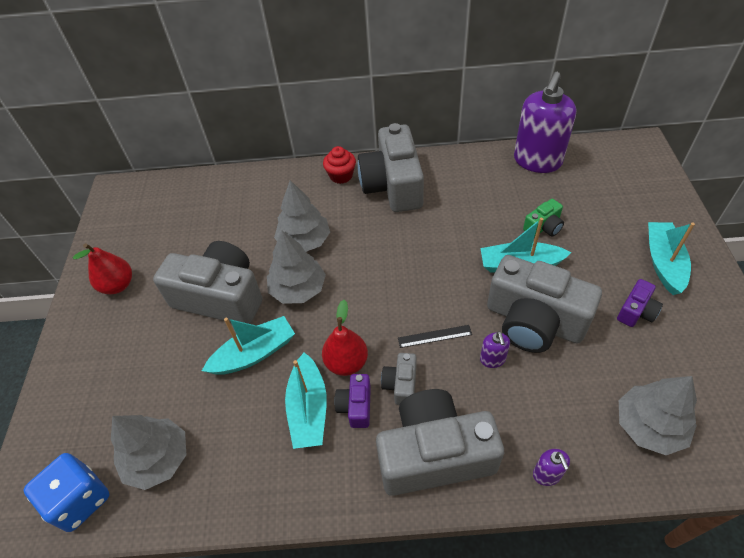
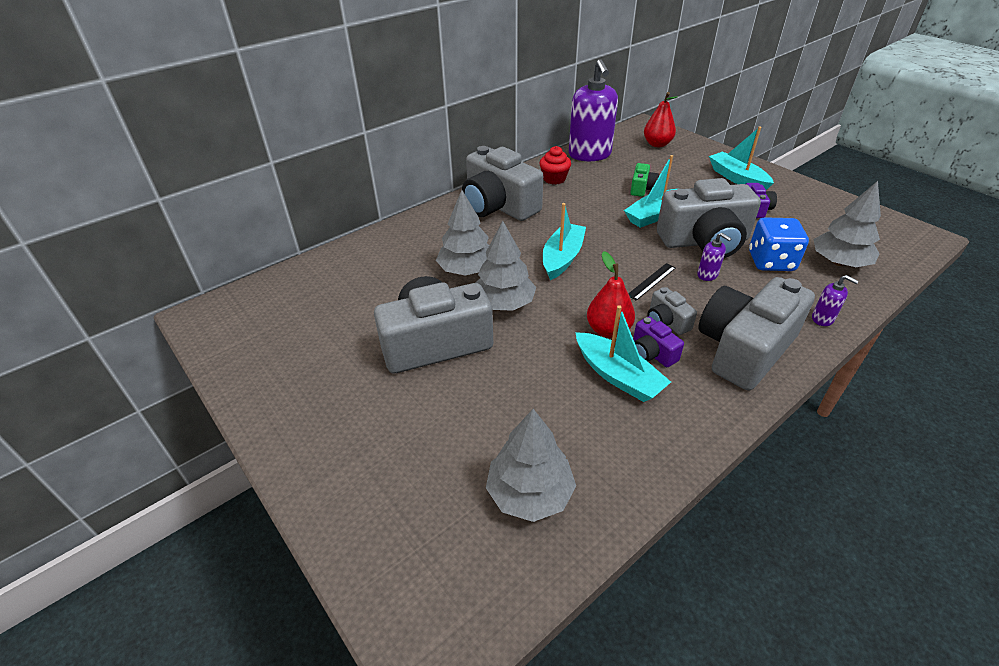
camera: 40 degrees left, 10 degrees down
blue dice [23,453,110,532] -> blue dice moved to [749,217,809,271]
red pear [73,243,132,294] -> red pear moved to [644,92,677,147]
turquoise boat [202,316,295,375] -> turquoise boat moved to [543,203,586,280]
red cupcake [323,146,356,184] -> red cupcake moved to [540,146,571,184]

